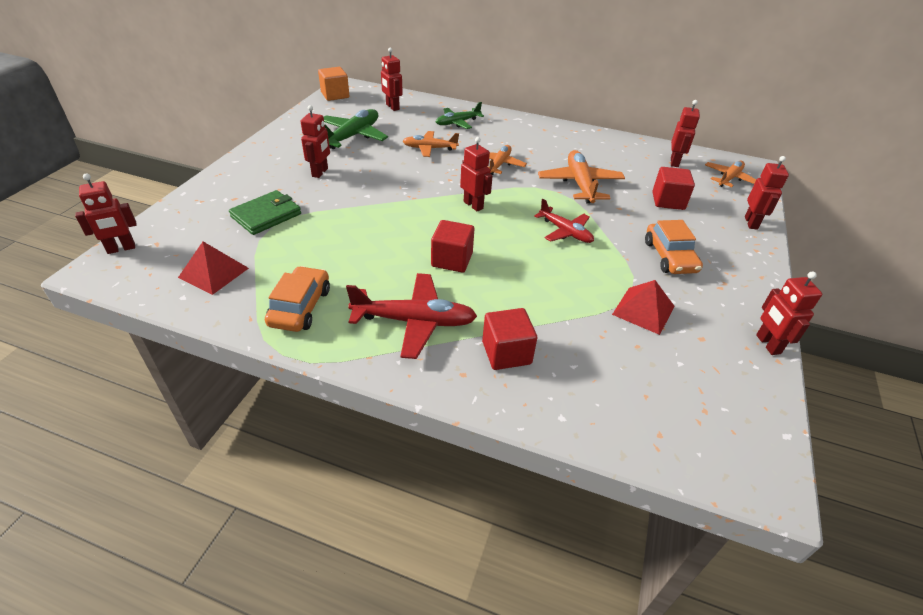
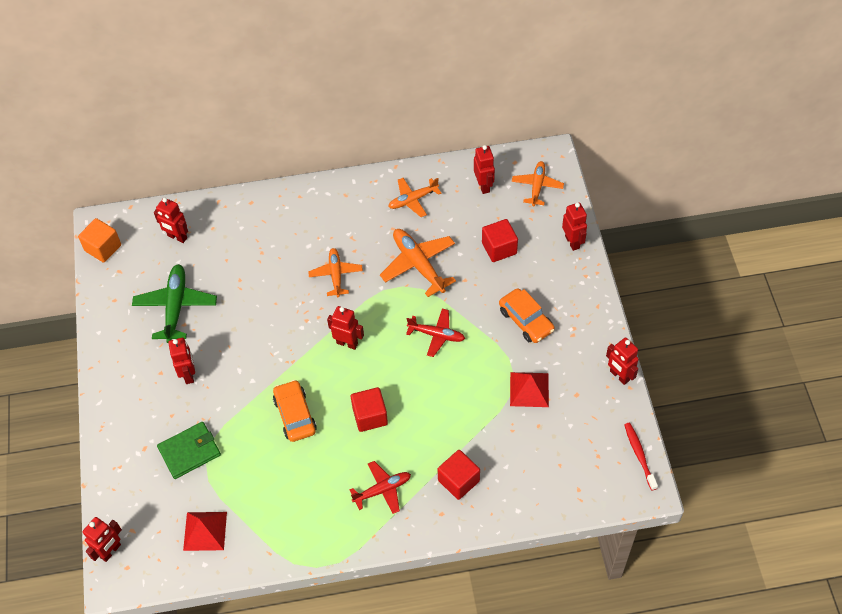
camera: 25 degrees left, 15 degrees up
green wallet [229,190,301,235] -> green wallet turned 45 degrees clockwise [157,422,221,479]
orange car [265,266,330,332] -> orange car moved to [273,380,317,442]
red plane [346,273,477,359] -> red plane [349,461,411,514], size x0.65
orange plane [403,131,459,157] -> orange plane moved to [388,178,441,217]
green plane [436,102,484,129] -> none
none -> red toothbrush [624,423,658,490]

